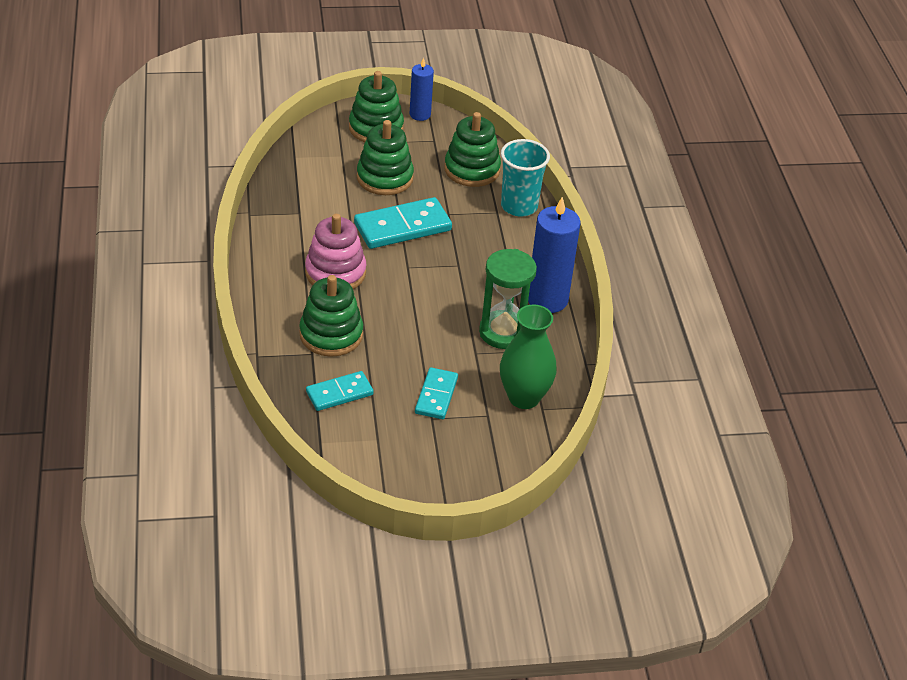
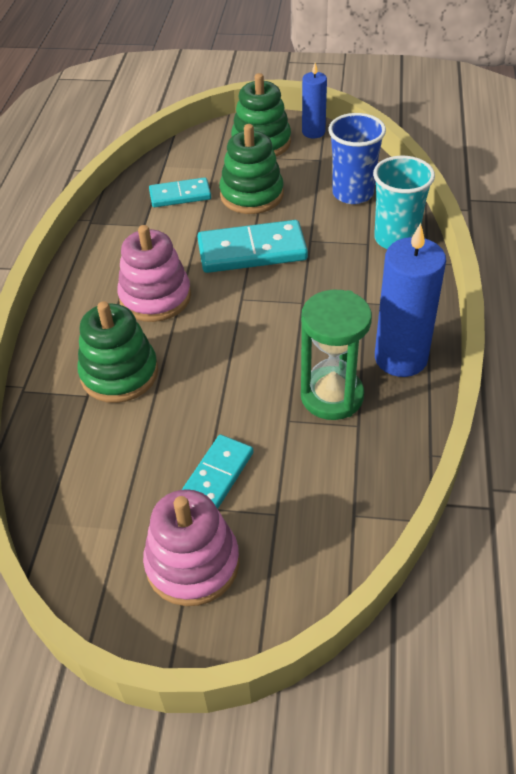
camera: 20 degrees right, 5 degrees up
turquoise domino [306,371,374,411] -> turquoise domino moved to [149,177,211,207]
green stacking toy [444,112,501,187] -> blue cup [328,113,386,204]
green vase [500,304,557,409] -> none
none -> pink stacking toy [143,489,239,606]

